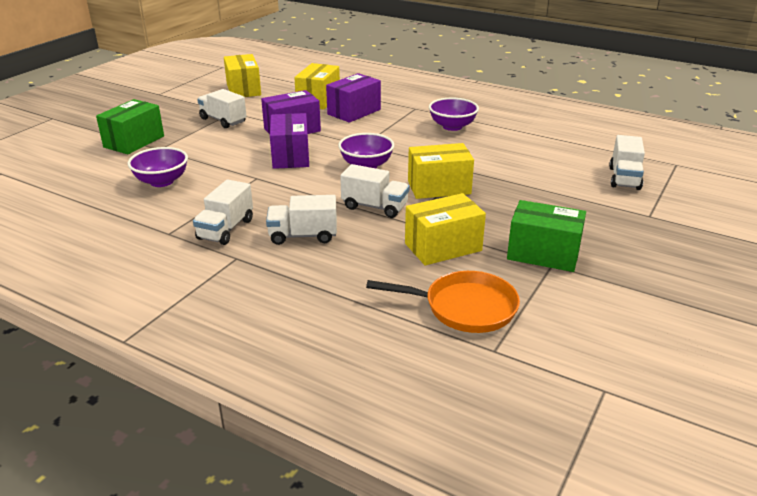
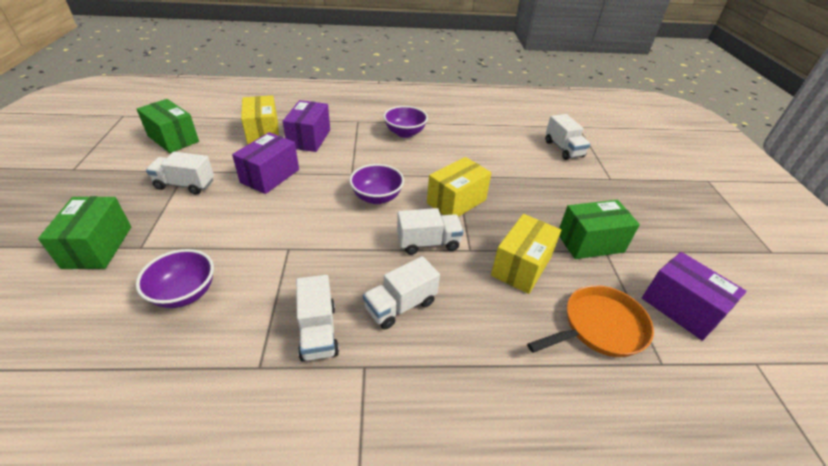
camera: 35 degrees left, 10 degrees up
yellow box [224,54,261,97] -> green box [137,99,199,153]
purple box [270,113,309,169] -> purple box moved to [642,252,747,341]

